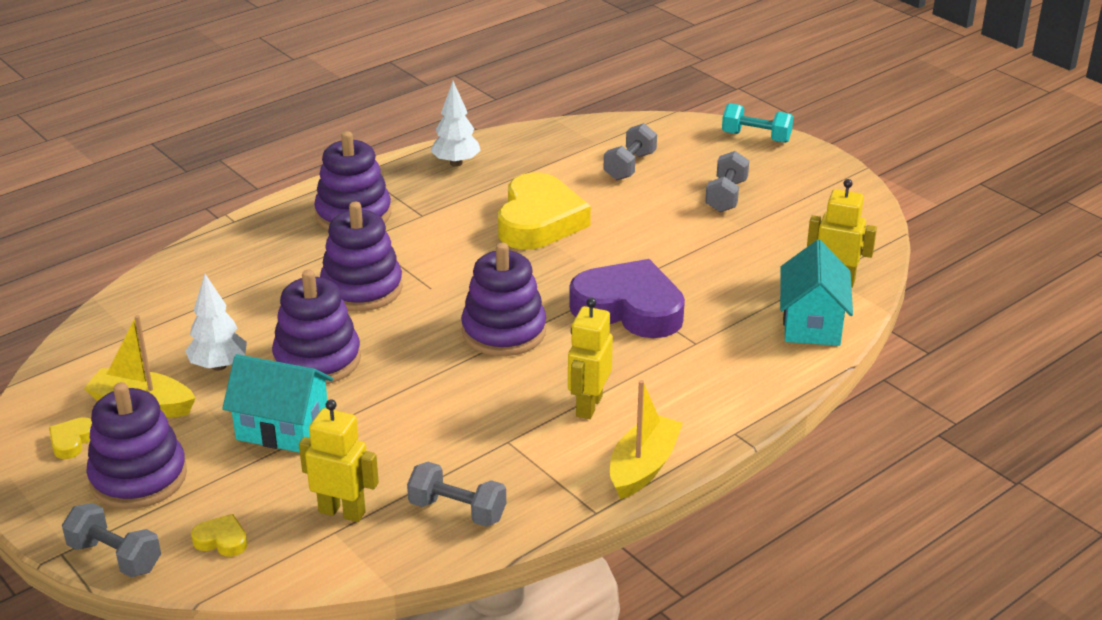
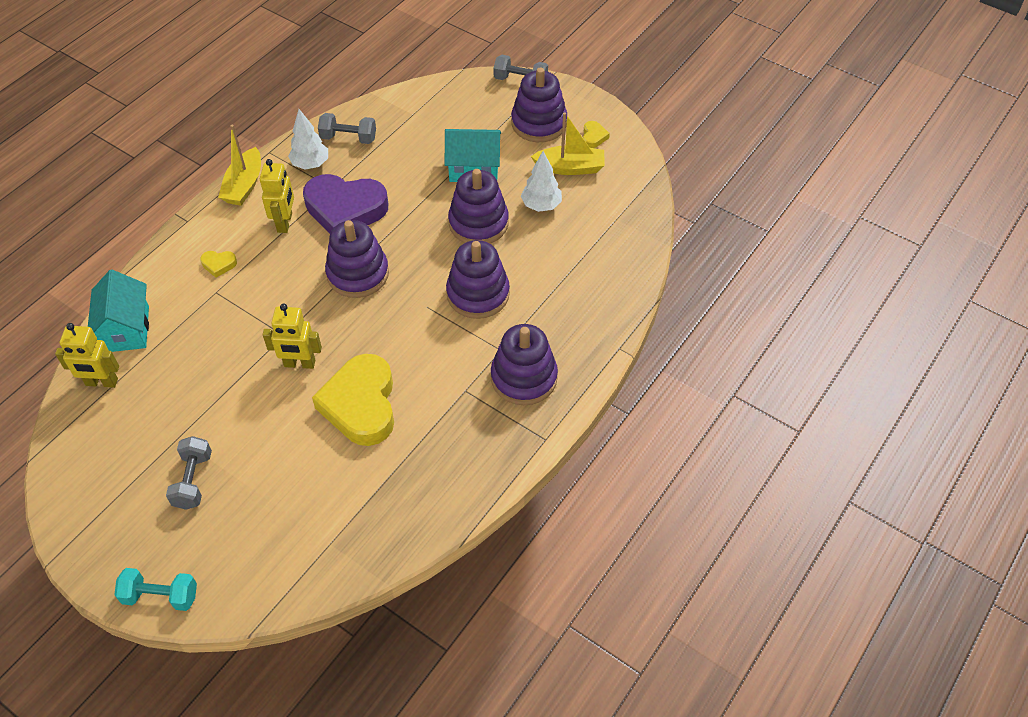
camera: 165 degrees right, 20 degrees up
yellow heart [191,514,247,557] -> yellow heart moved to [200,251,237,278]
yellow robot [299,399,379,522] -> yellow robot moved to [263,304,322,369]
white tree [430,81,481,167] -> white tree moved to [288,109,328,170]
purple heart [569,259,685,338] -> purple heart moved to [303,174,388,233]
grey dumbbell [603,123,657,180] -> none

